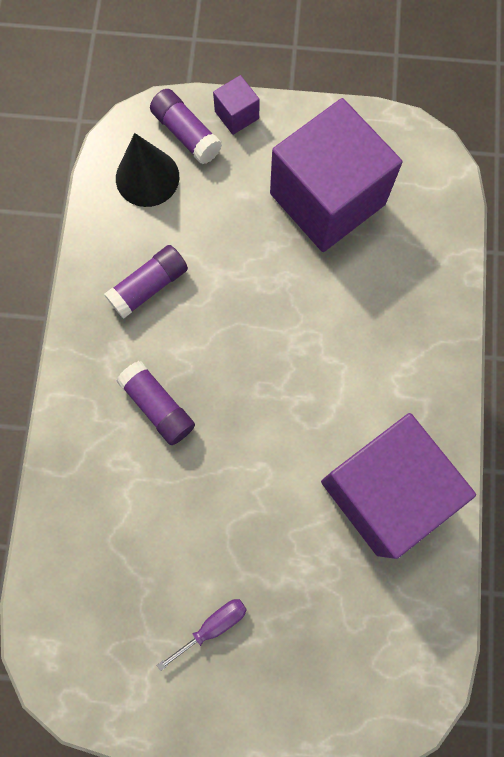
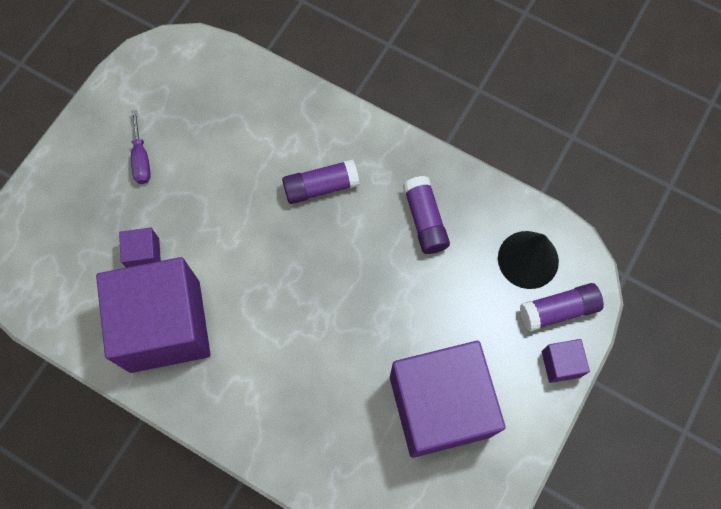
camera: 115 degrees right, 5 degrees down
none -> purple cube [119,228,161,268]

